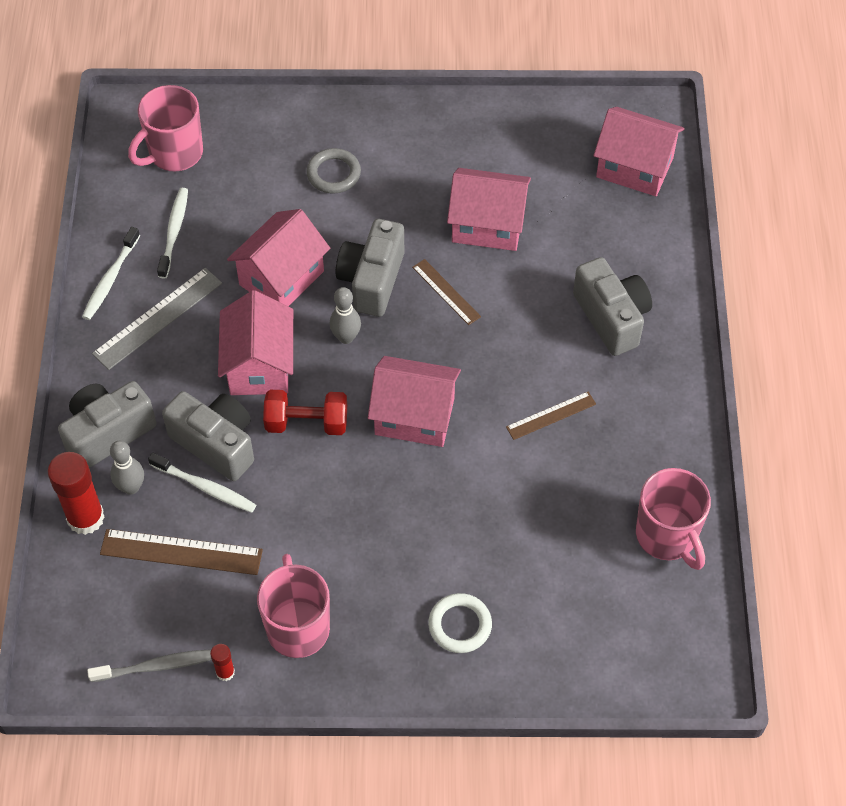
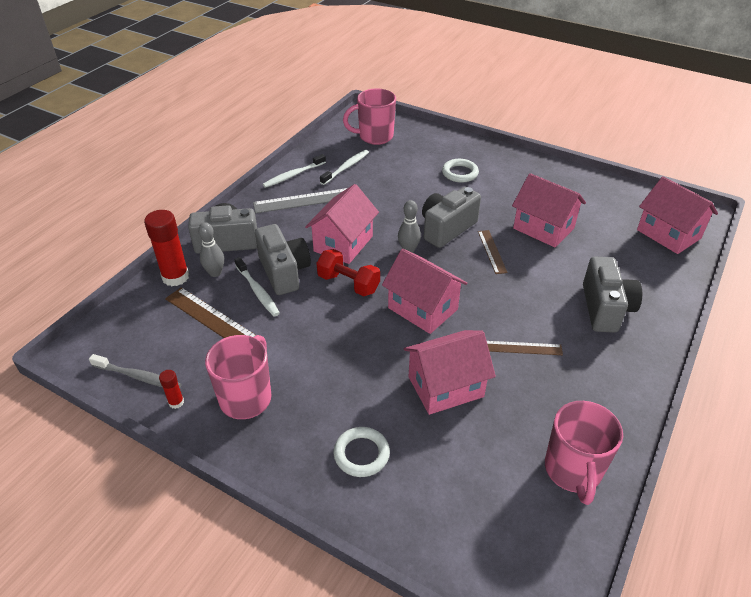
camera: 30 degrees right, 15 degrees down
pink house [227,209,330,306] -> pink house moved to [404,330,496,415]
grey ring [306,148,361,194] -> white ring [442,159,479,183]

